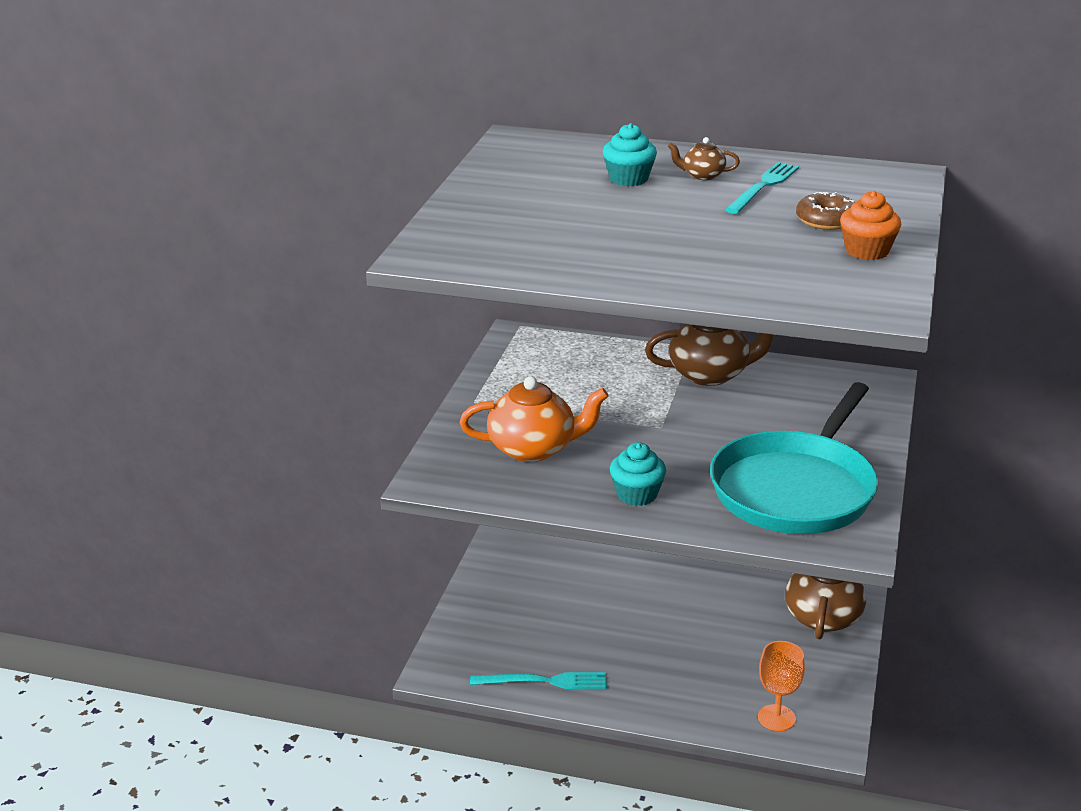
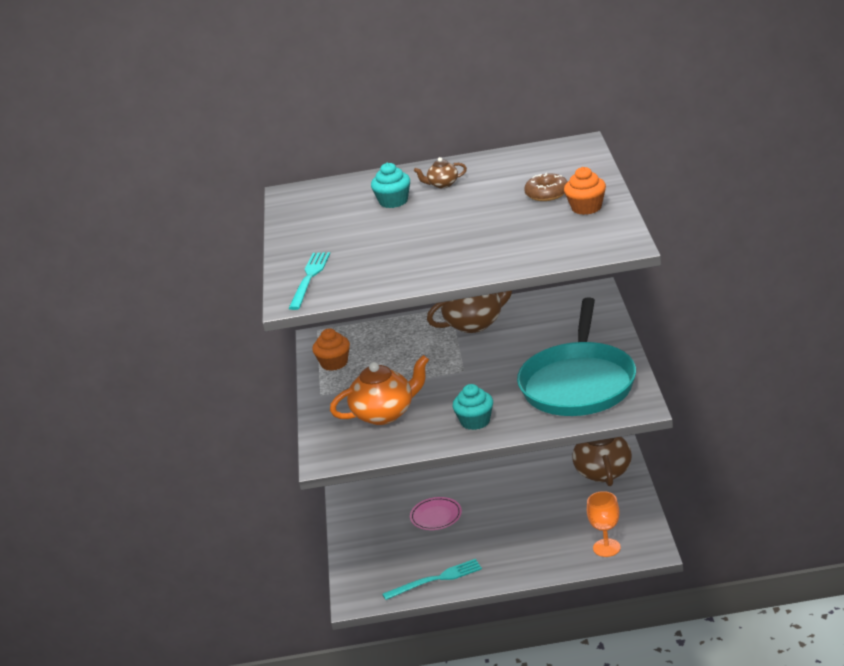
camera: 15 degrees left, 0 degrees up
turquoise fork [725,162,799,214] -> turquoise fork moved to [288,252,330,310]
none -> orange cupcake [313,328,350,371]
none -> pink plate [410,497,462,530]

